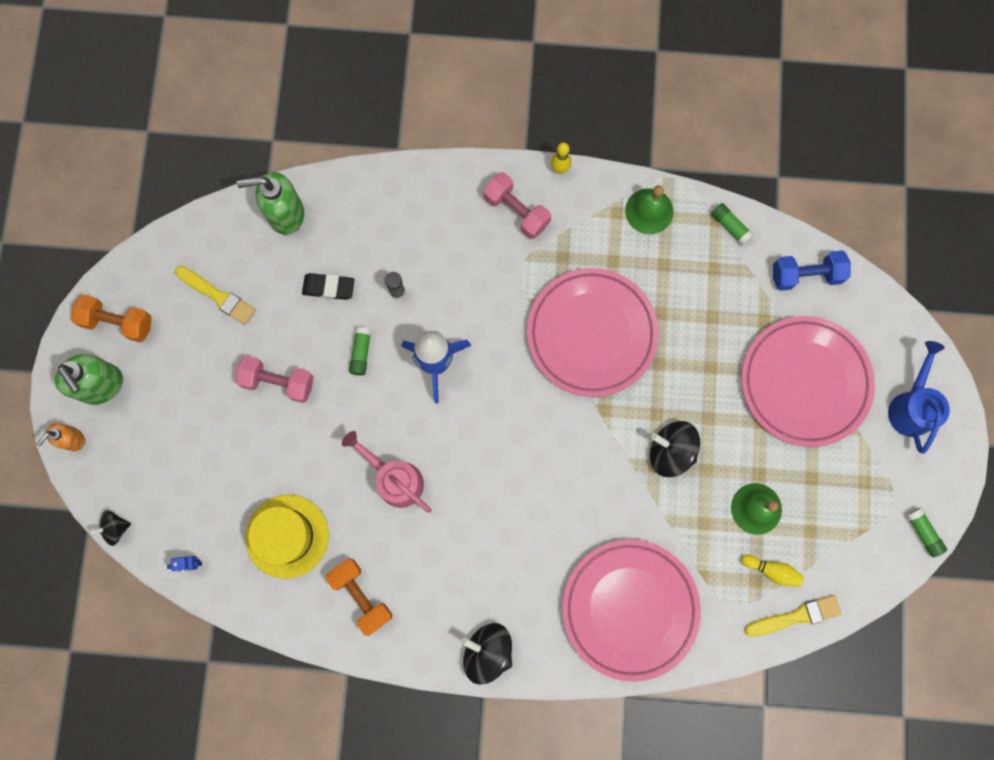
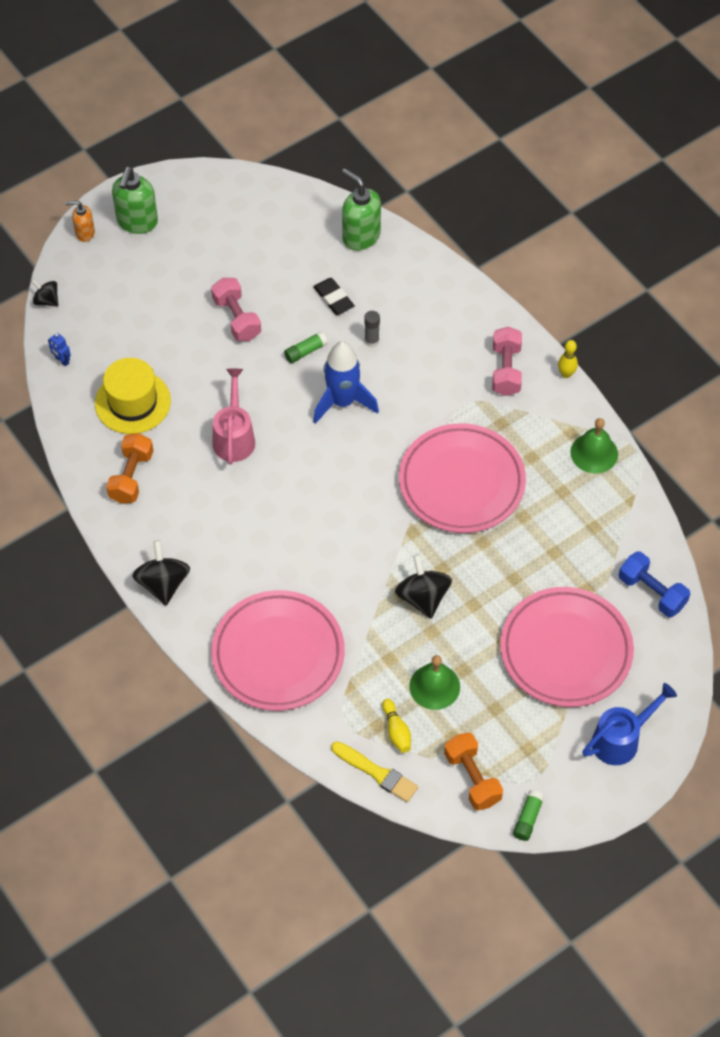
camera: 50 degrees right, 20 degrees down
orange dumbbell [71,294,152,342] -> orange dumbbell moved to [444,733,503,810]
yellow brush [175,266,256,325] -> none
green glue stick [711,203,754,246] -> none

